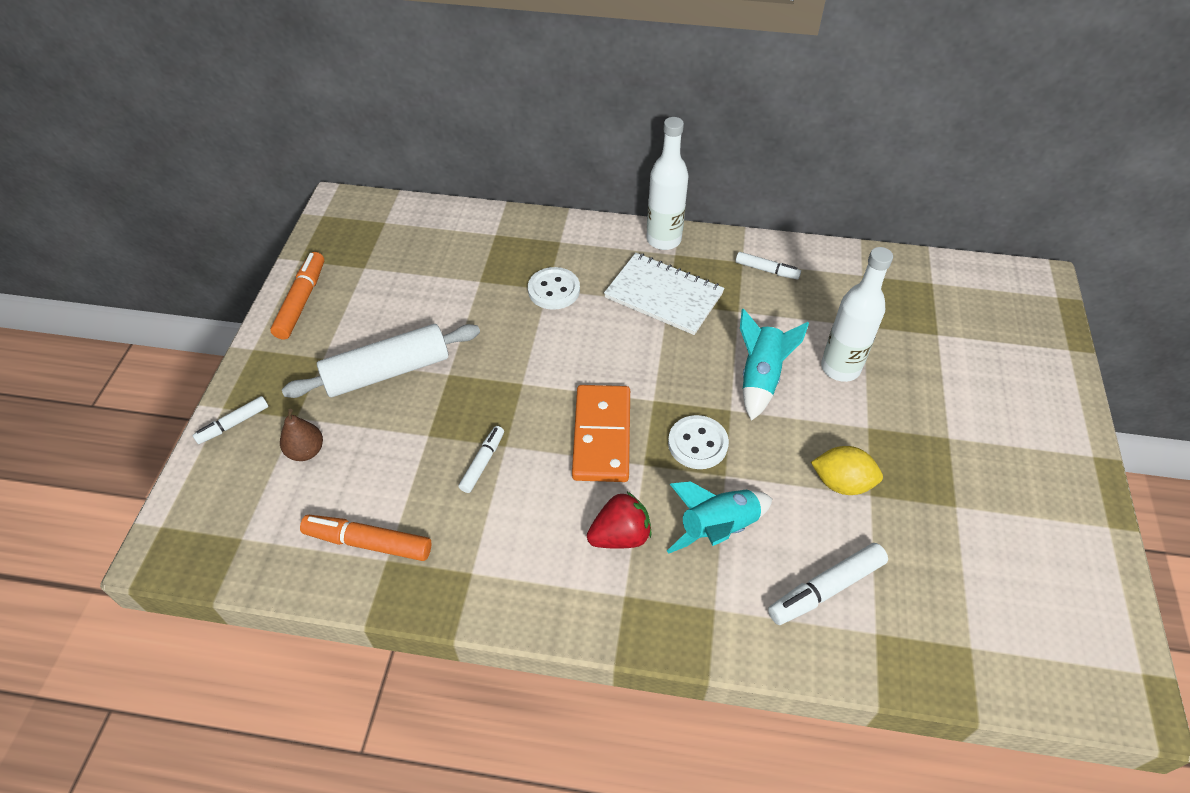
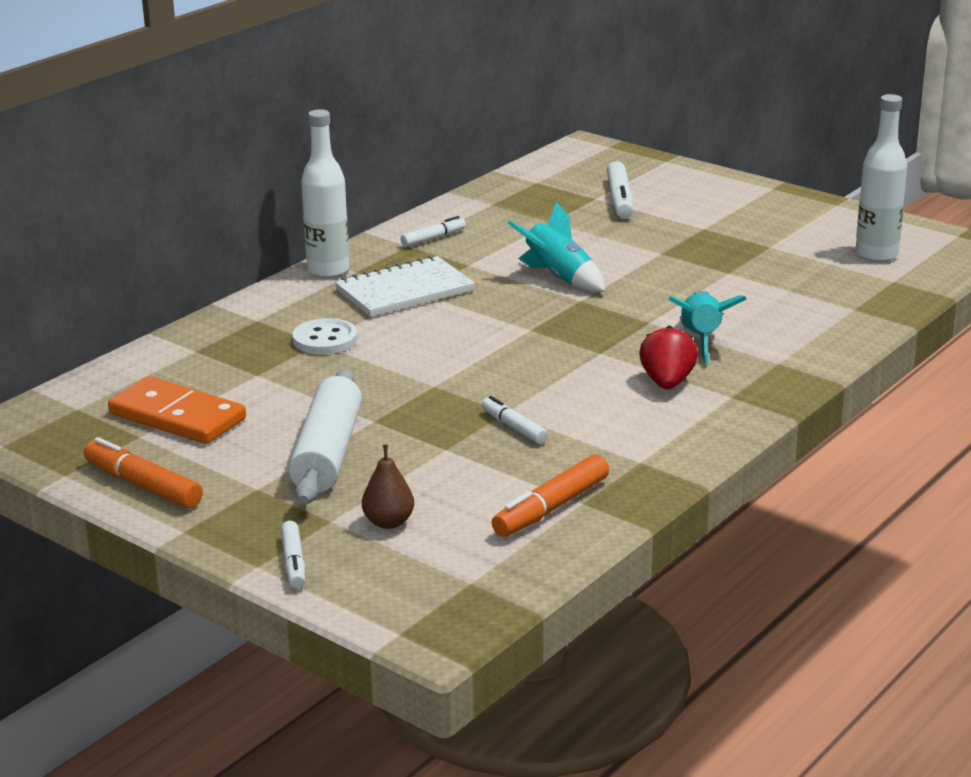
camera: 60 degrees left, 25 degrees down
orange domino [572,385,630,482] -> orange domino moved to [108,376,246,444]
white button [668,415,729,469] -> none
white marker [768,543,888,625] -> white marker moved to [607,161,633,218]
yellow lemon [811,446,883,495] -> none
white bottle [821,247,893,382] -> white bottle moved to [856,94,907,262]

